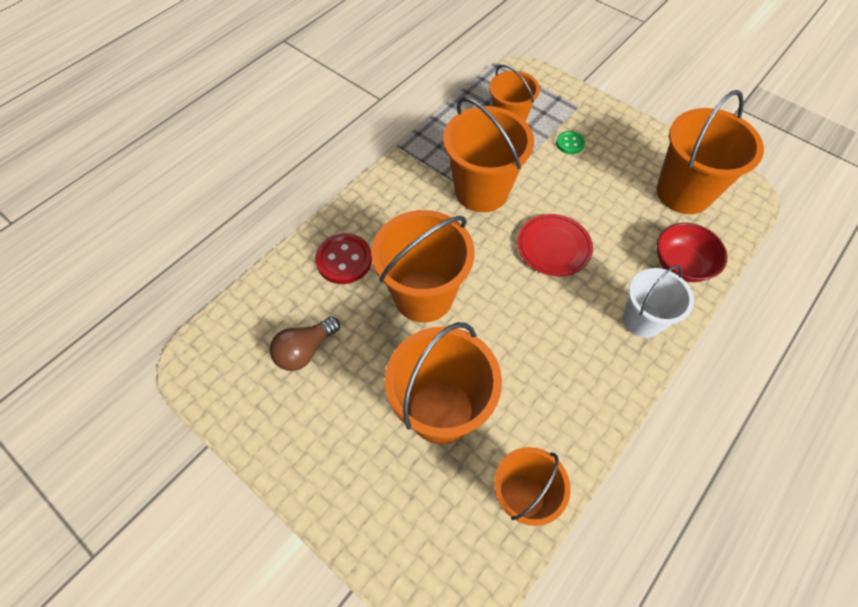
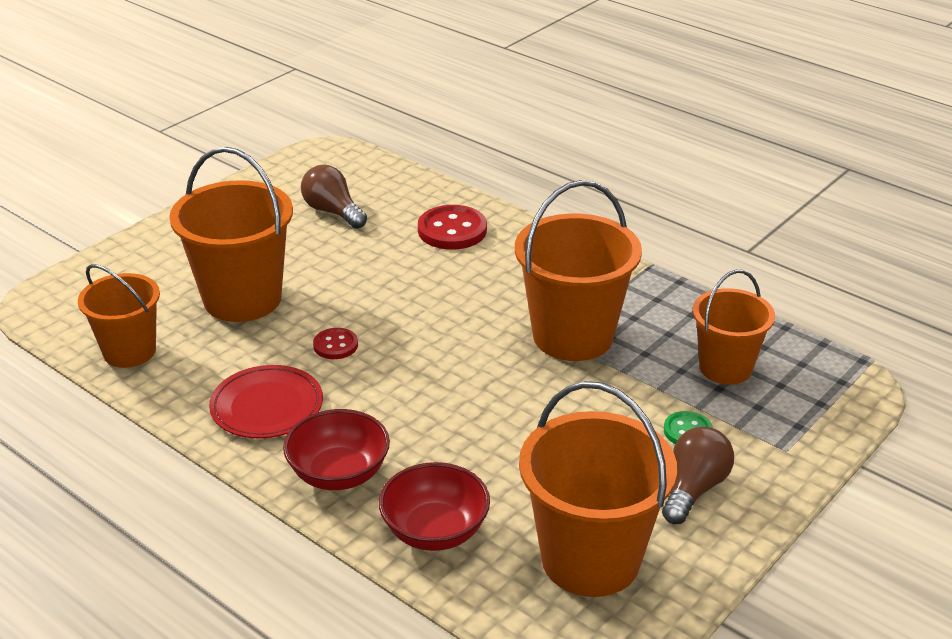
camera: 90 degrees right, 25 degrees down
orange bucket [371,210,475,323] -> none
red plate [517,214,593,277] -> red plate moved to [209,365,323,438]
white bucket [623,265,694,338] -> red bowl [283,409,390,490]
none -> red button [313,328,358,359]
none -> brown light bulb [662,426,734,524]

